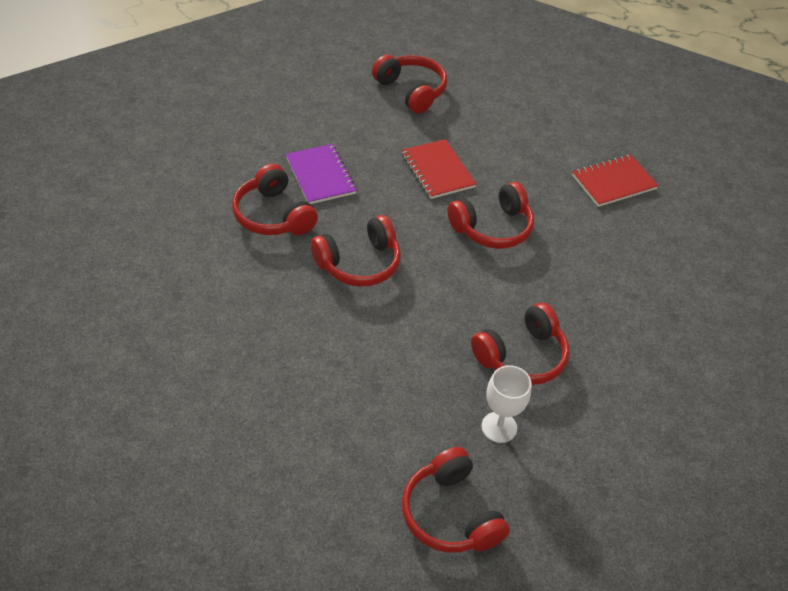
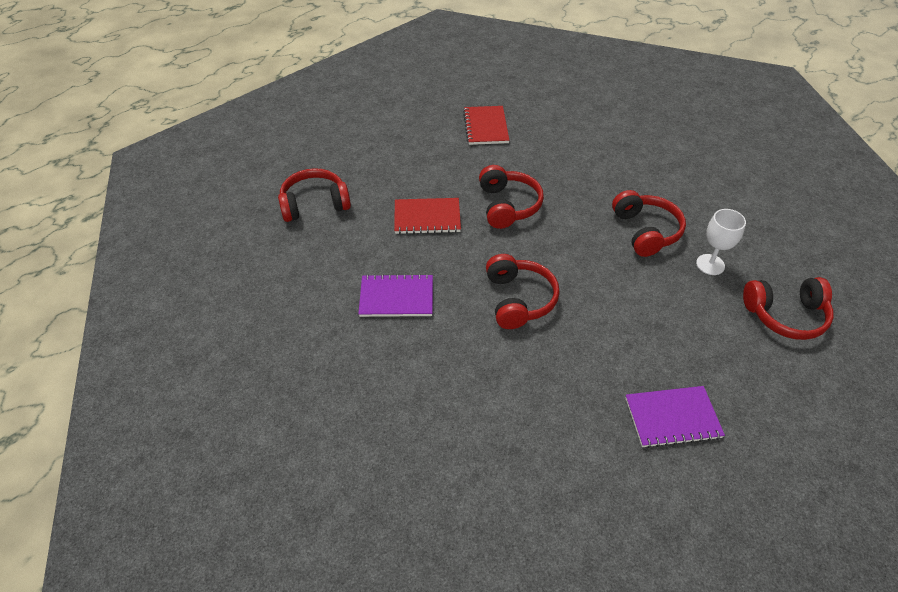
camera: 65 degrees left, 0 degrees up
red headphones [232,164,318,235] -> none
none -> purple notebook [625,386,725,448]

